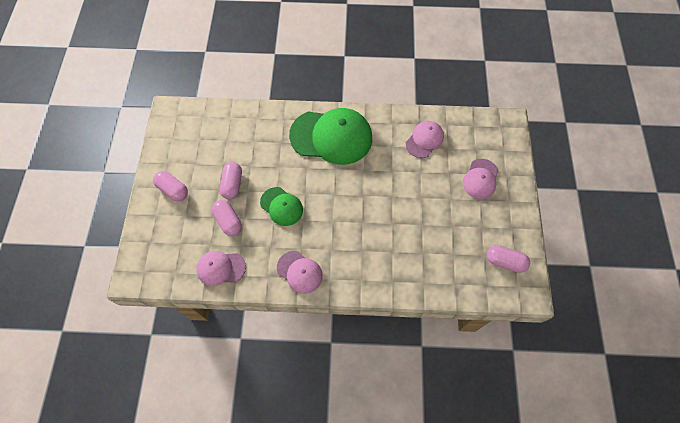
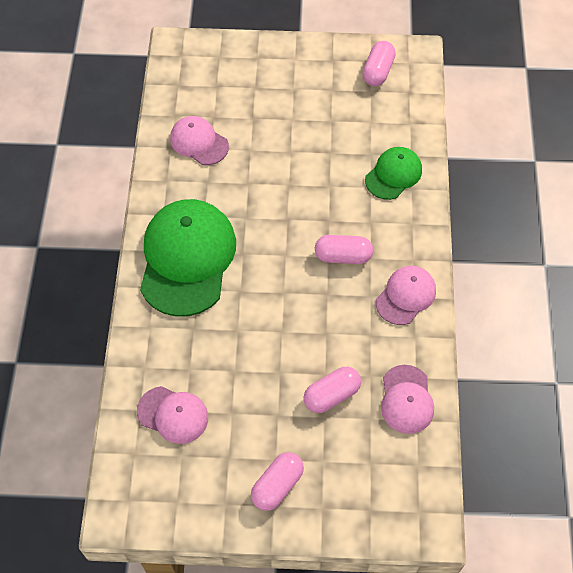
camera: 90 degrees left, 5 degrees down
pink capsule [220,162,242,199] -> pink capsule moved to [315,235,373,264]
green cap [260,187,303,226] -> green cap moved to [365,147,422,200]
pink cap [463,159,498,199] -> pink cap moved to [137,386,208,444]

